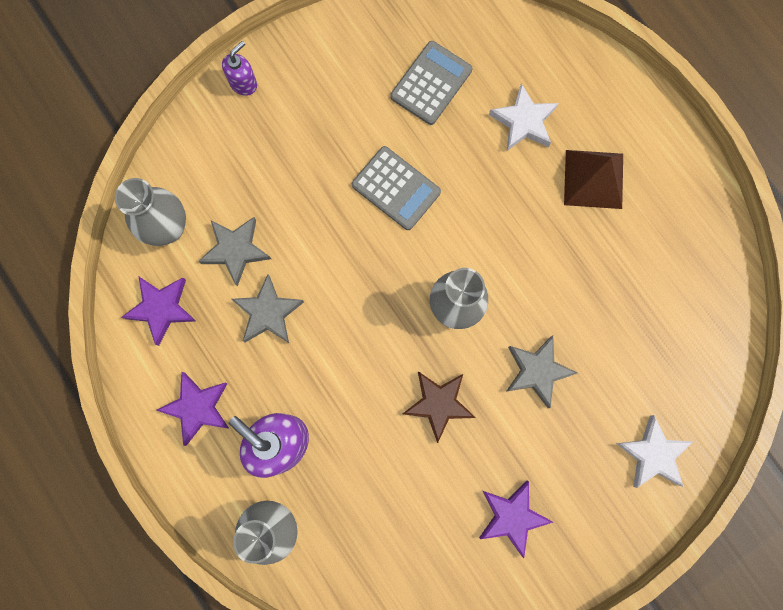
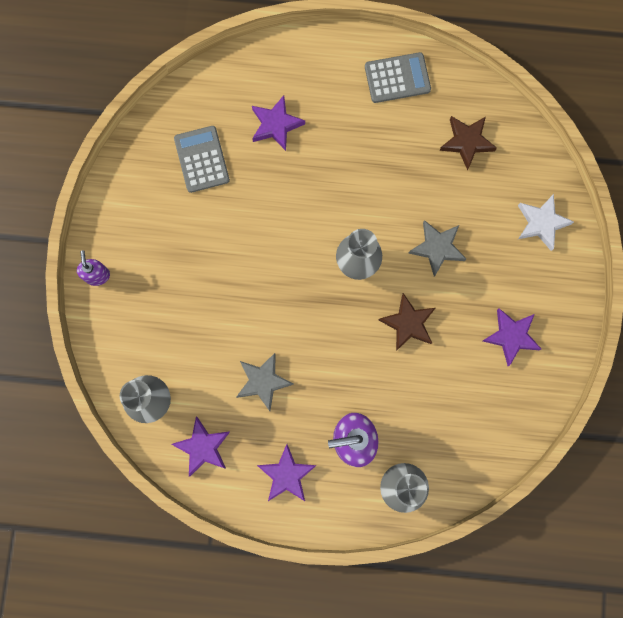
camera: 50 degrees left, 0 degrees up
grey star [198,217,271,287] -> none
grey calculator [352,146,441,230] -> grey calculator moved to [365,52,431,103]
white star [489,83,559,151] -> purple star [252,95,305,151]
brown pyramid [564,150,623,209] -> none
none -> brown star [439,116,497,170]

